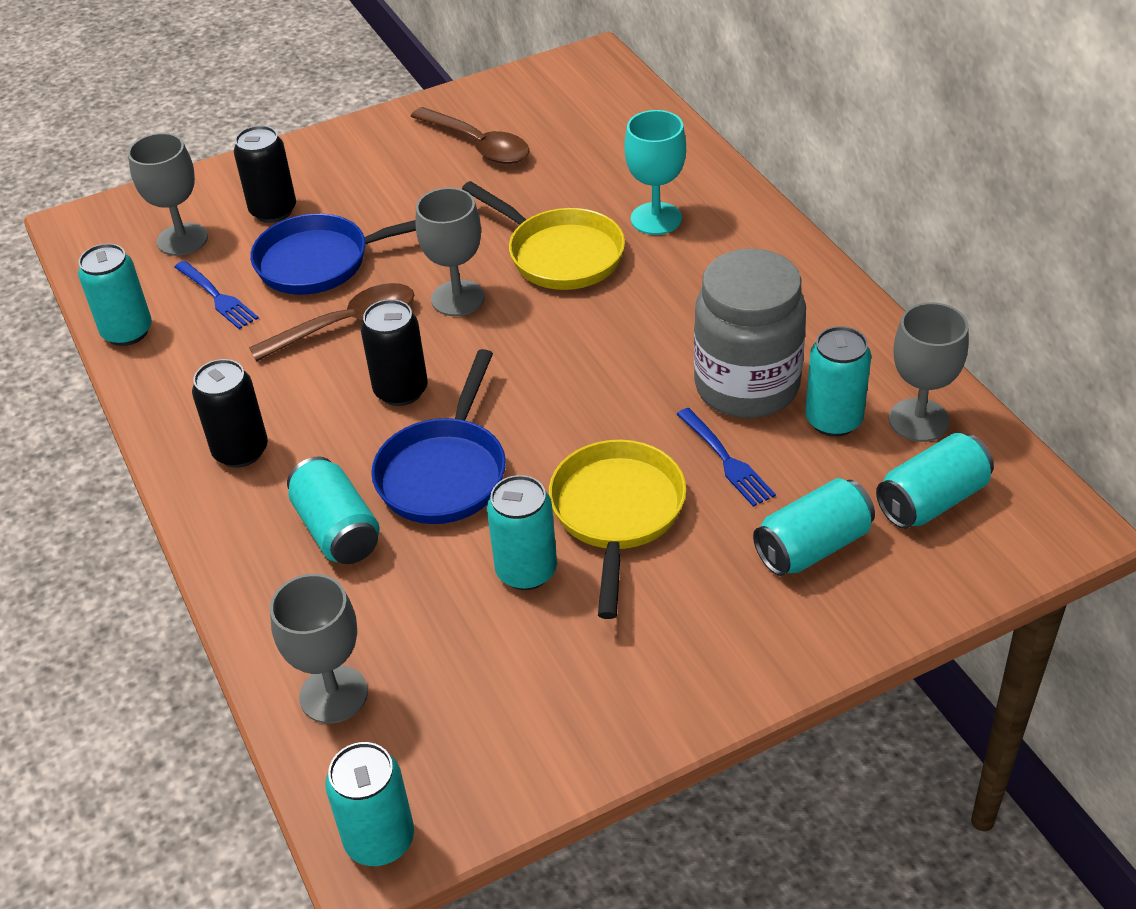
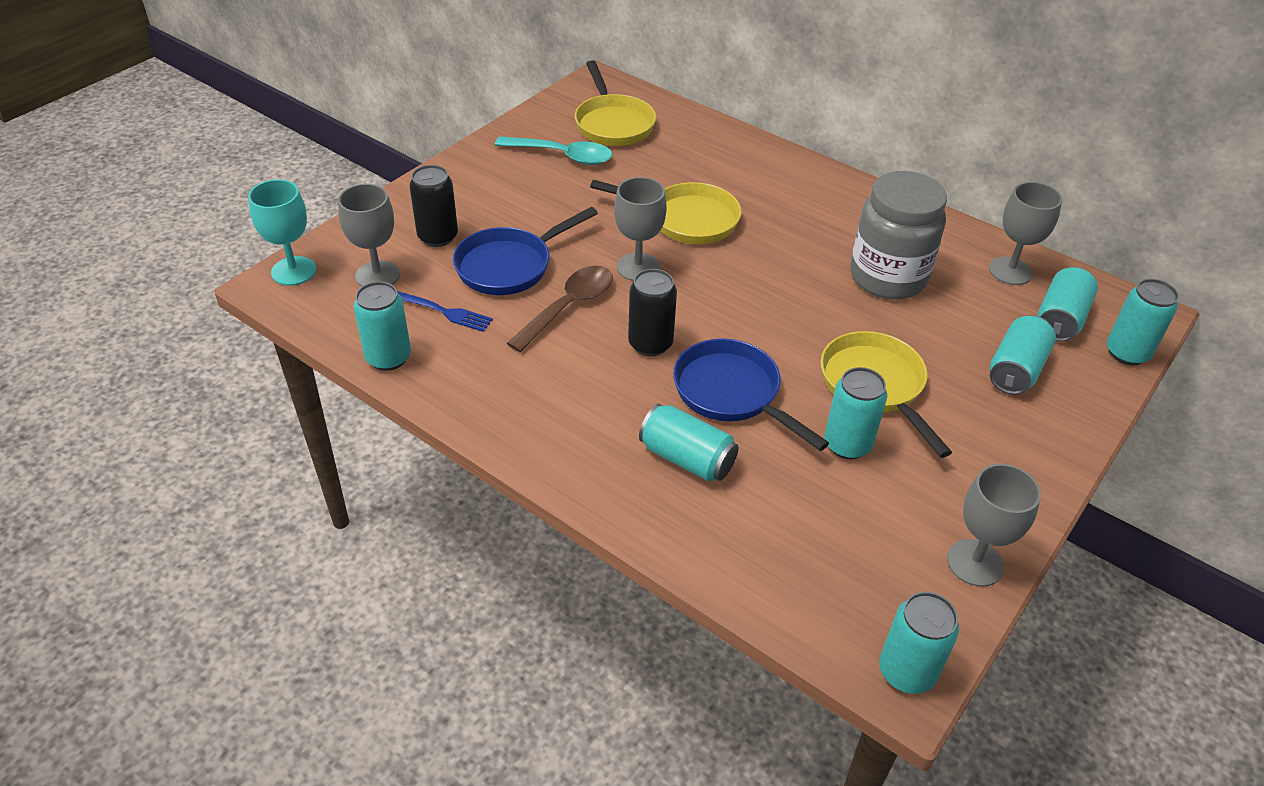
camera: 30 degrees left, 0 degrees up
black can [192,359,268,468] -> none
grey goblet [270,574,368,724] -> grey goblet moved to [947,464,1041,587]
blue pan [371,349,506,524] -> blue pan turned 150 degrees clockwise [673,339,829,451]
brown spoon [410,107,530,164] -> turquoise spoon [495,136,613,165]
turquoise goblet [624,110,686,235] -> turquoise goblet moved to [248,179,316,286]
blue fork [677,408,776,507] -> none
turquoise can [805,326,871,437] -> turquoise can moved to [1107,279,1179,365]
none -> yellow pan [575,60,656,146]

